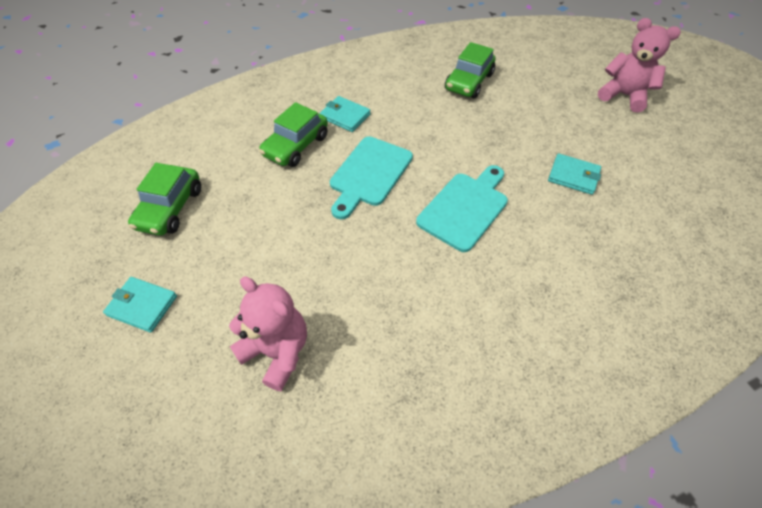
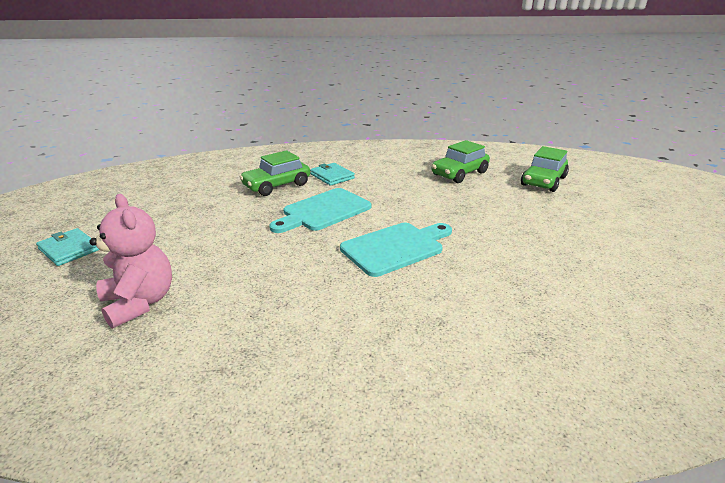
camera: 20 degrees right, 25 degrees down
green car [128,163,201,236] -> green car moved to [521,146,569,192]
turquoise wallet [548,153,601,195] -> none
pink teddy bear [598,18,681,113] -> none

